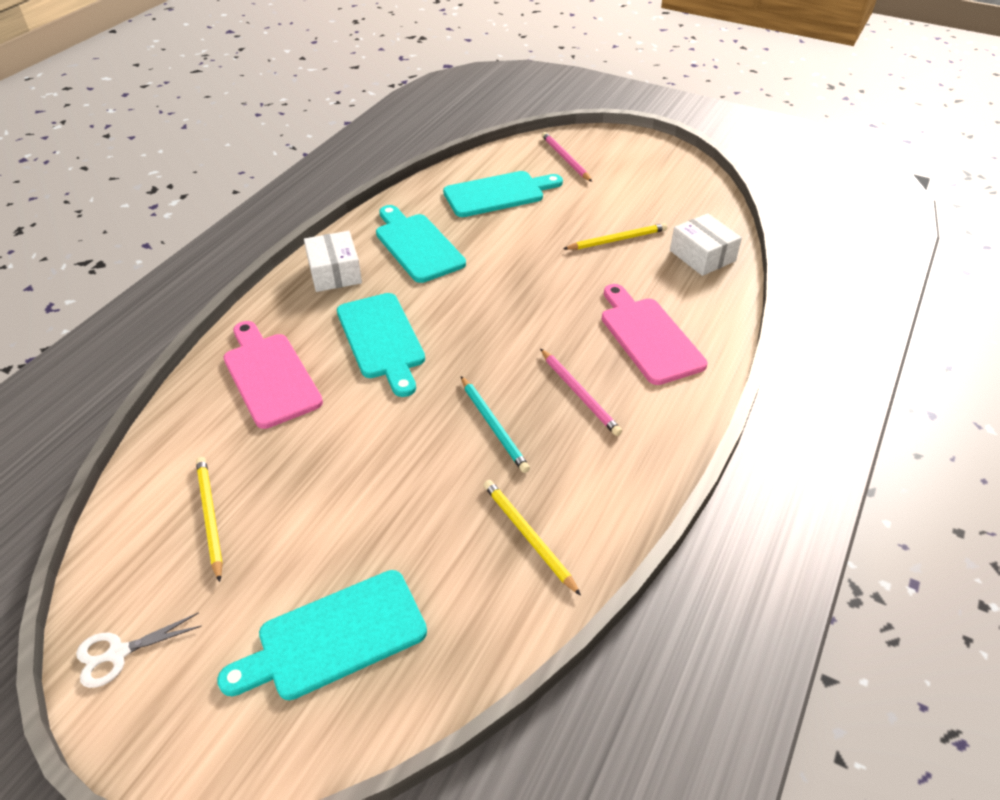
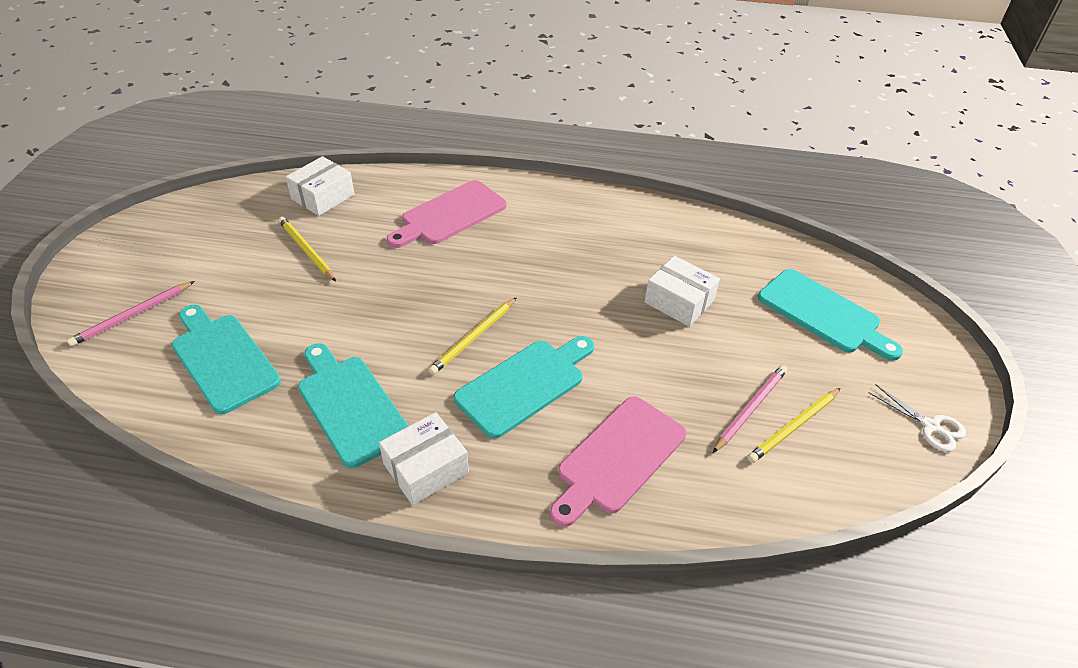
camera: 110 degrees left, 0 degrees up
turquoise cutting board [376,205,466,283] -> turquoise cutting board turned 105 degrees clockwise [298,343,408,468]
turquoise pencil [461,376,530,473] -> none
yellow pencil [484,480,581,596] -> yellow pencil moved to [428,297,517,375]
pink pencil [540,348,622,436] -> pink pencil moved to [713,365,787,453]
none -> white box [644,256,720,327]

